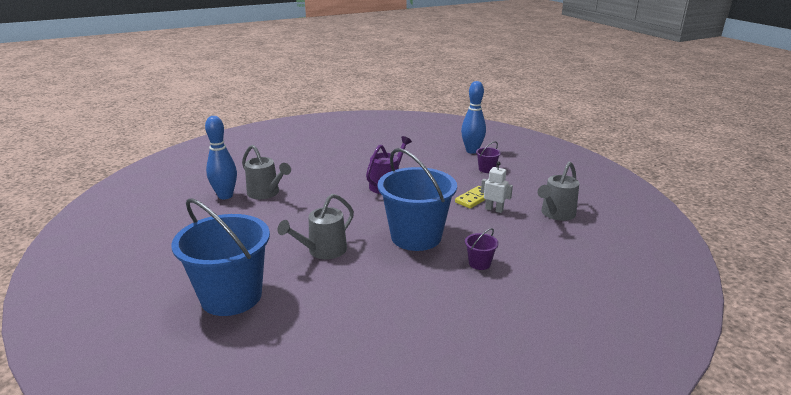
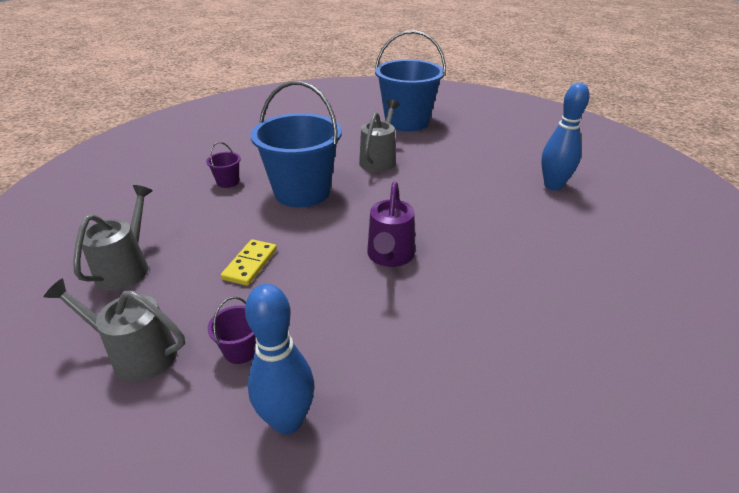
camera: 155 degrees right, 10 degrees up
grey watering can [242,145,291,199] -> grey watering can moved to [44,278,185,382]
white robot [481,162,513,213] -> none

